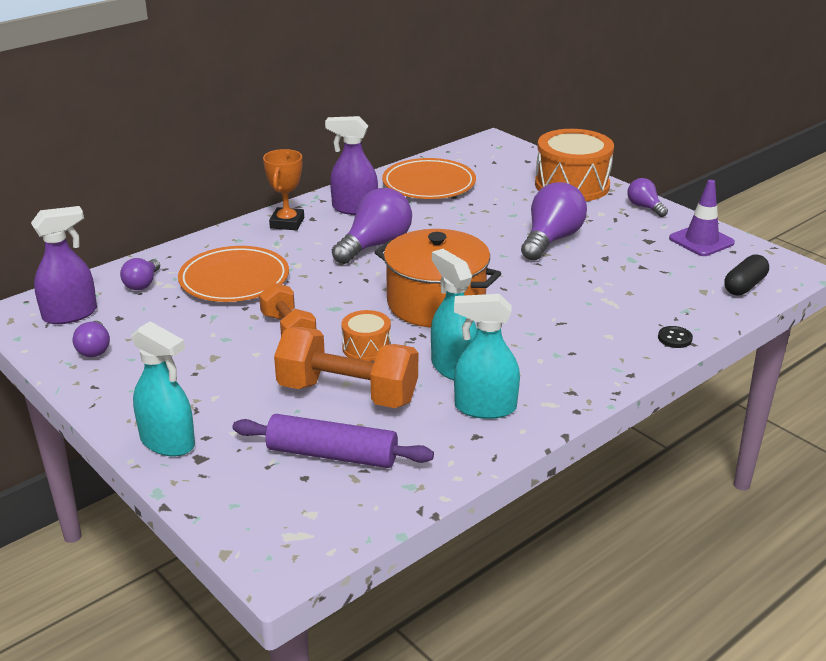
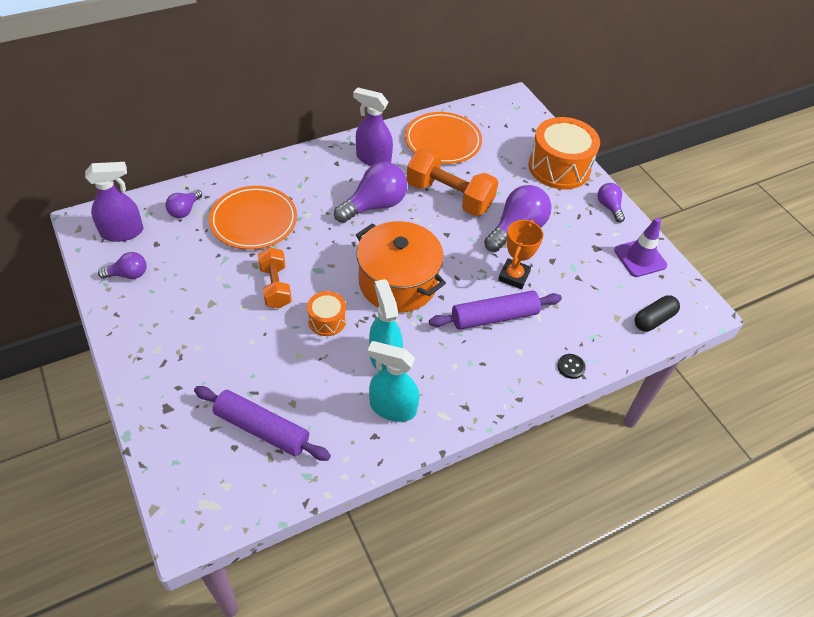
camera: 10 degrees right, 20 degrees up
purple light bulb [73,321,110,357] -> purple light bulb turned 105 degrees counterclockwise [98,252,147,279]
turquoise spray bottle [131,321,195,456] -> none
orange trophy [263,149,304,231] -> orange trophy moved to [498,220,543,289]
orange dumbbell [274,327,418,408] -> orange dumbbell moved to [406,147,498,216]
none -> purple rolling pin [429,291,562,330]

